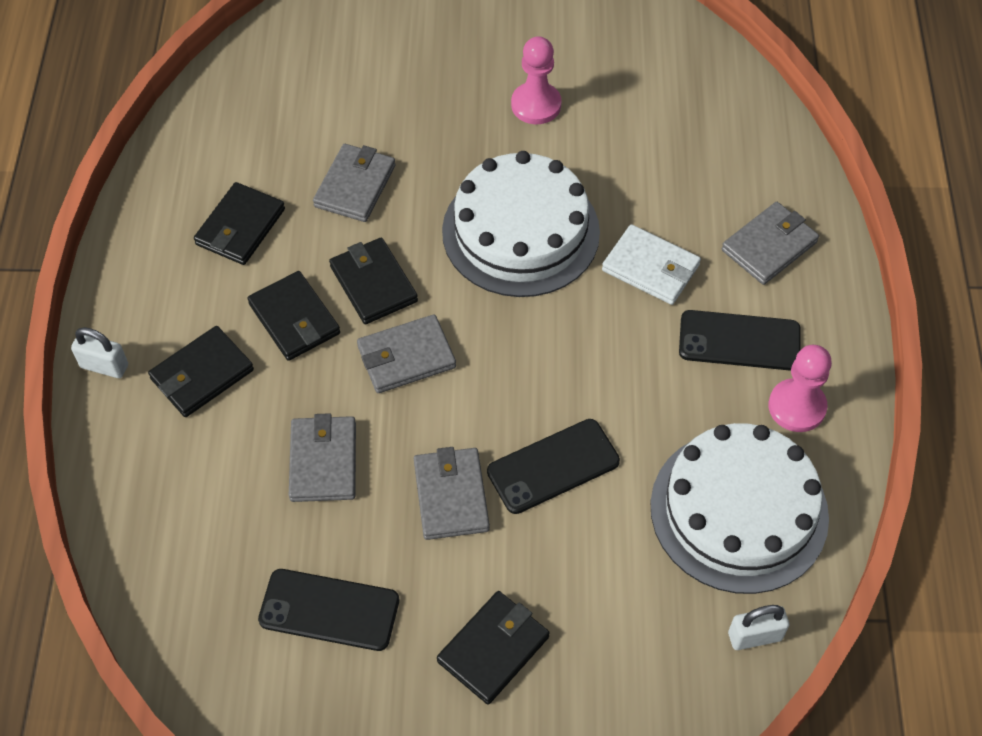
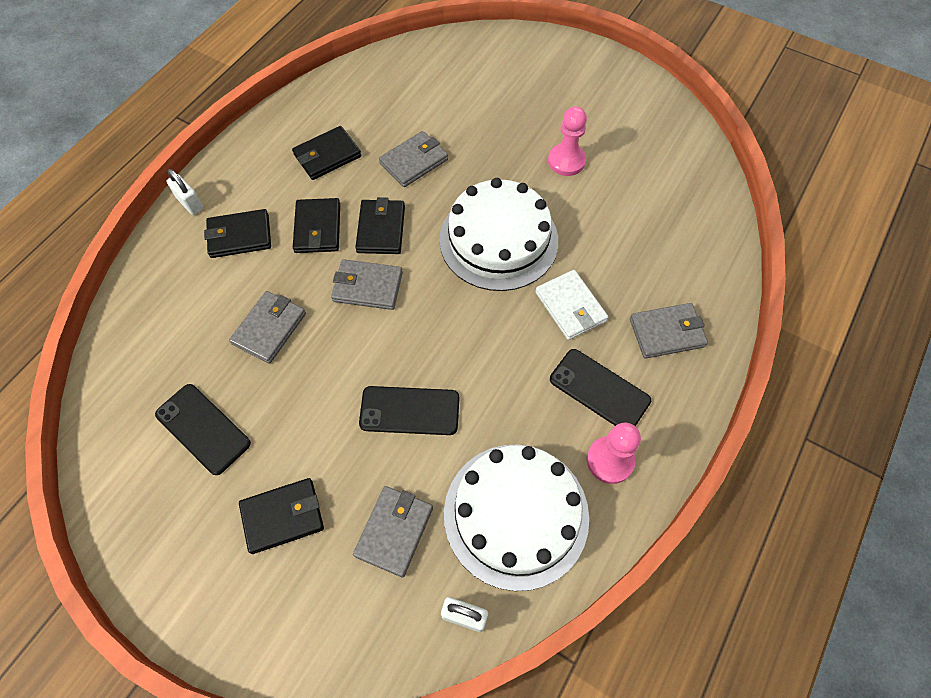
camera: 30 degrees right, 5 degrees up
grey wallet [414,447,490,540] -> grey wallet moved to [353,486,433,577]

